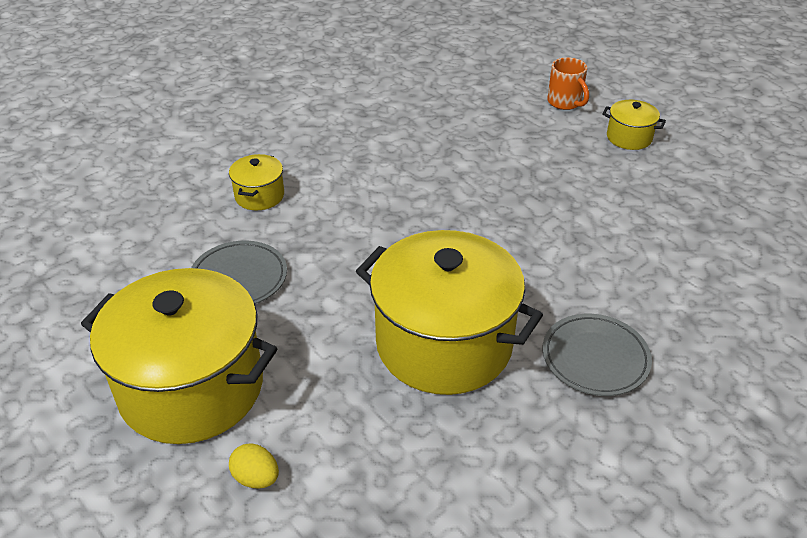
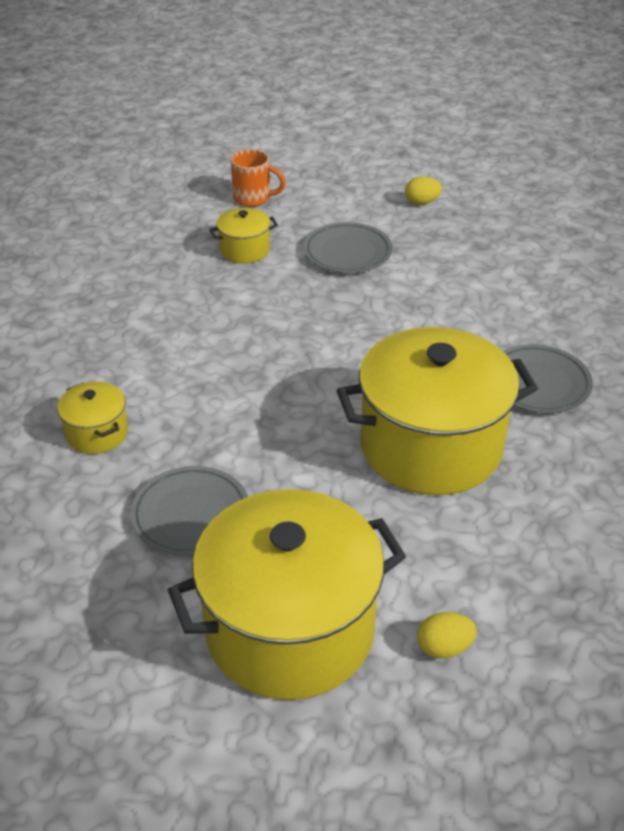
camera: 45 degrees left, 0 degrees up
yellow pot [602,100,666,150] -> yellow pot moved to [209,208,278,263]
none -> grey plate [304,222,392,273]
none -> yellow egg [405,176,442,205]

